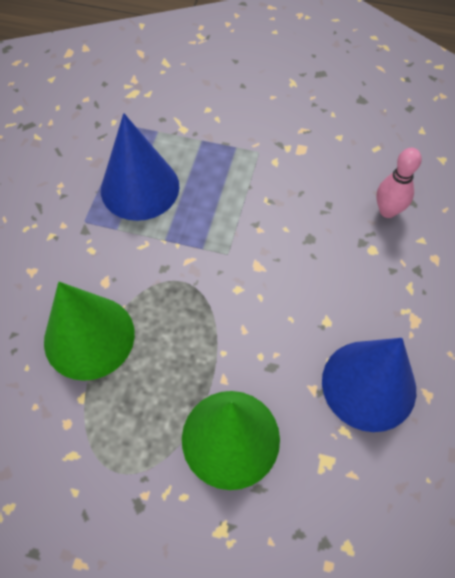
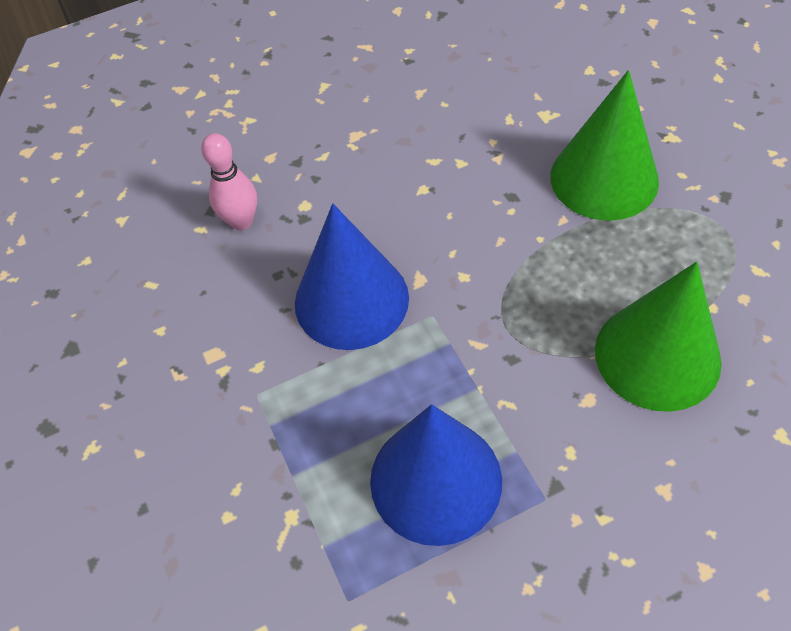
camera: 125 degrees left, 5 degrees down
blue cone [322,338,416,432] -> blue cone moved to [295,204,409,350]

